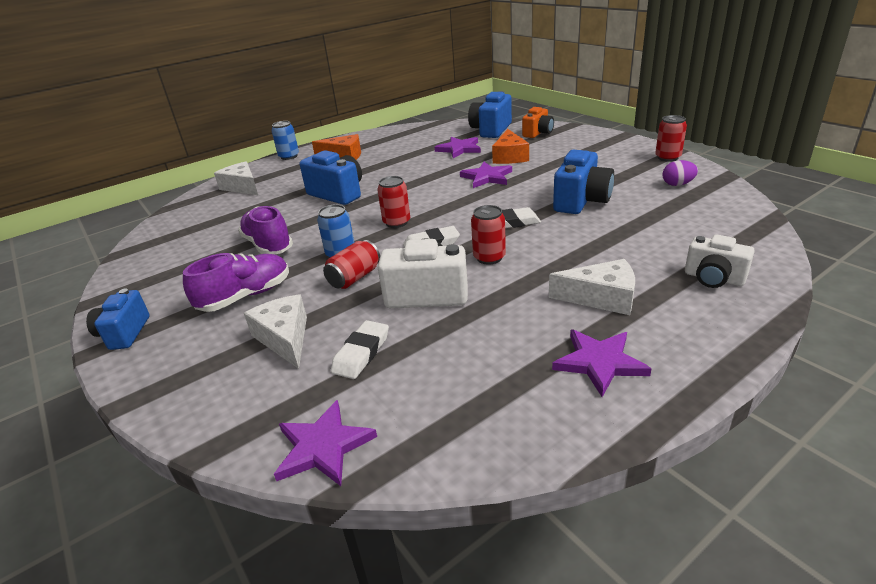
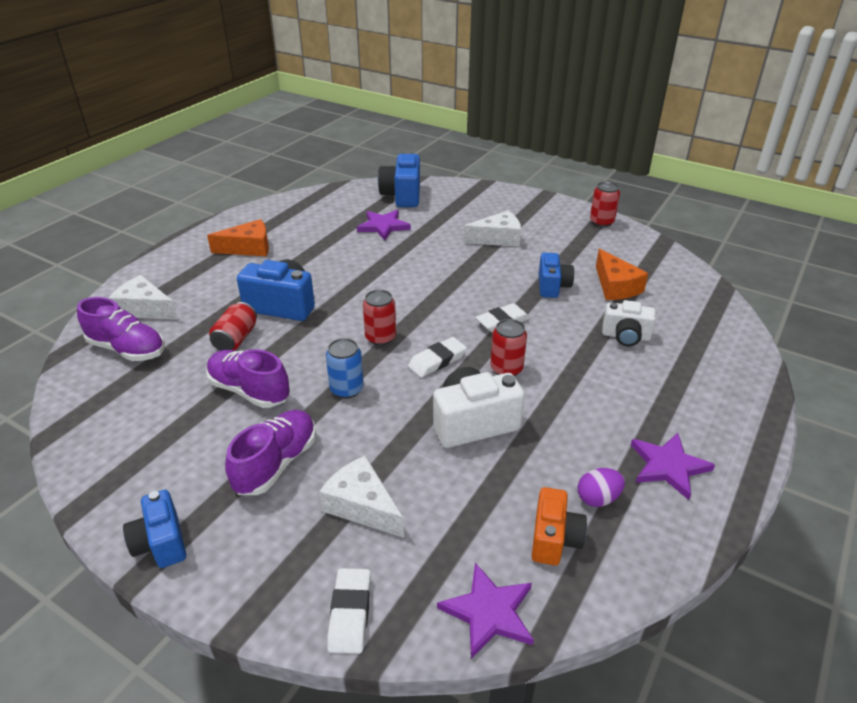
camera: 25 degrees left, 5 degrees up
blue can [272,121,299,160] -> none
red can [323,240,380,289] -> red can moved to [209,302,257,351]
white eraser [331,320,389,379] -> white eraser moved to [327,568,371,654]
purple star [460,162,512,188] -> none
orange cheese [492,129,529,164] -> orange cheese moved to [596,248,648,300]
orange camera [522,107,554,138] -> orange camera moved to [532,487,587,566]
white cheese [549,259,635,315] -> white cheese moved to [464,210,521,247]
blue camera [553,150,614,214] -> blue camera [539,253,574,298], size x0.66
purple egg [662,160,698,186] -> purple egg moved to [578,468,625,507]
white camera [685,235,755,288] -> white camera moved to [602,300,656,346]
none -> purple shoe [77,297,165,361]

